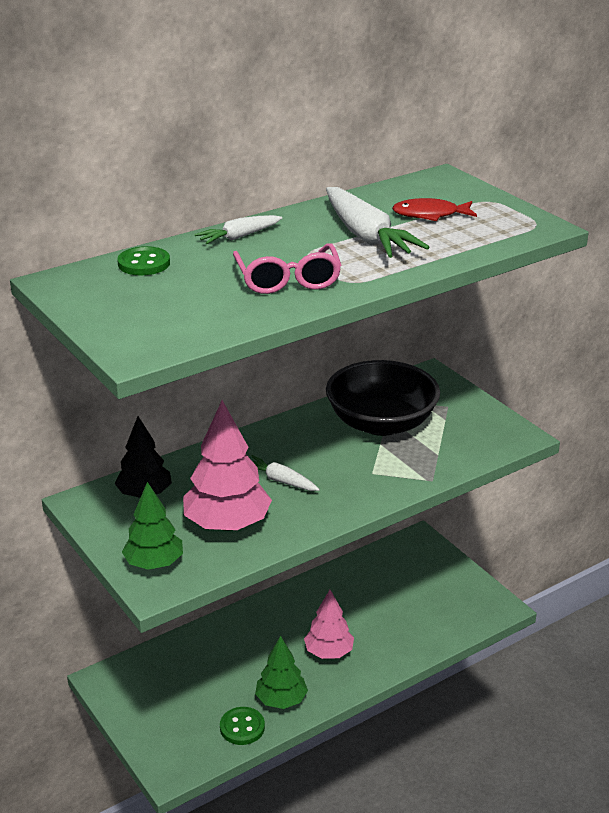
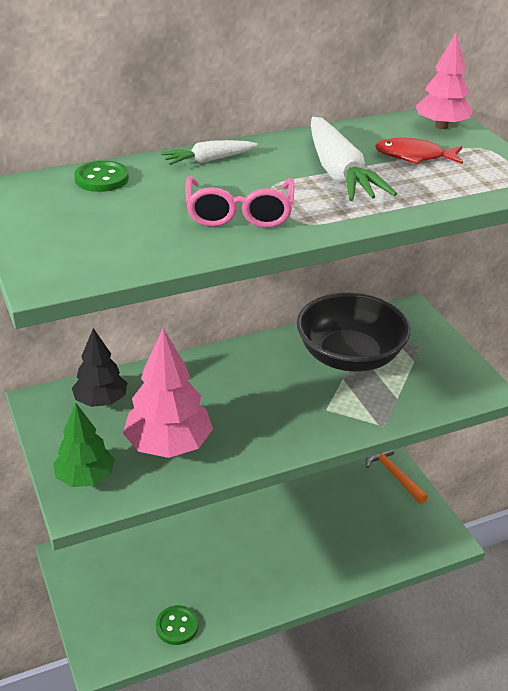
camera: 10 degrees right, 5 degrees up
white carrot [251,455,320,491] -> none
green tree [255,636,308,709] -> none
pink tree [304,590,354,659] -> pink tree moved to [416,33,473,129]
none -> orange hammer [366,450,428,504]

